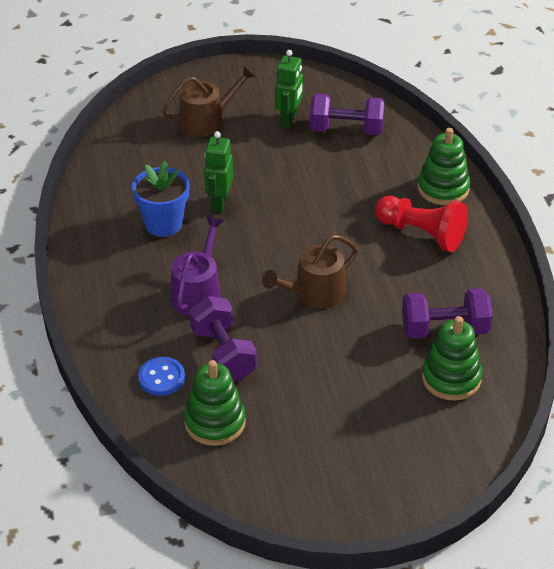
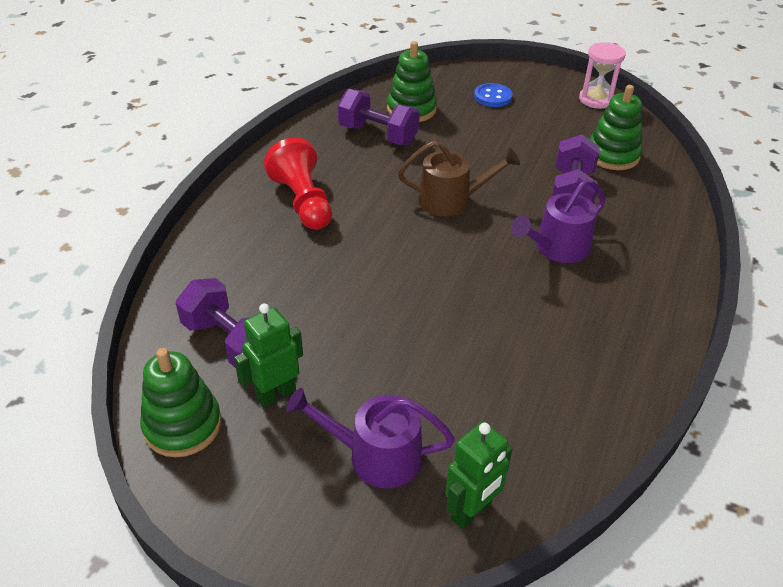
camera: 145 degrees left, 0 degrees up
blue flower pot [132,161,190,237] -> none
blue button [138,357,185,396] -> blue button moved to [474,83,513,107]
brown watering can [163,65,256,137] -> purple watering can [286,388,455,489]
green robot [204,131,233,212] -> green robot moved to [445,422,512,529]
green stacking toy [418,128,470,205] -> green stacking toy moved to [140,348,222,457]
none -> pink hourglass [579,42,626,109]

